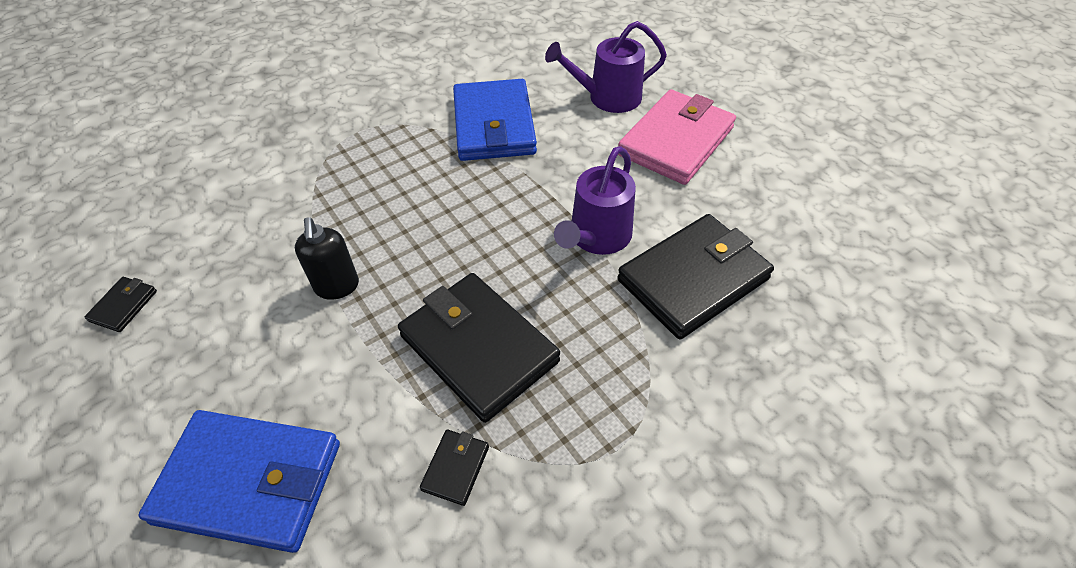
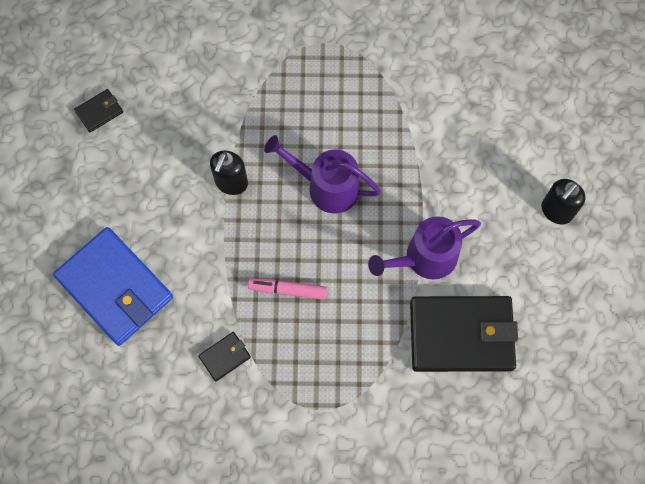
camera: 35 degrees right, 20 degrees up
black wallet [398,273,560,423] -> pink marker [248,278,327,300]
blue wallet [453,79,537,161] -> none
purple watering can [545,21,667,113] -> purple watering can moved to [264,135,381,213]
pink wallet [618,89,736,185] -> black soap dispenser [542,179,585,224]

